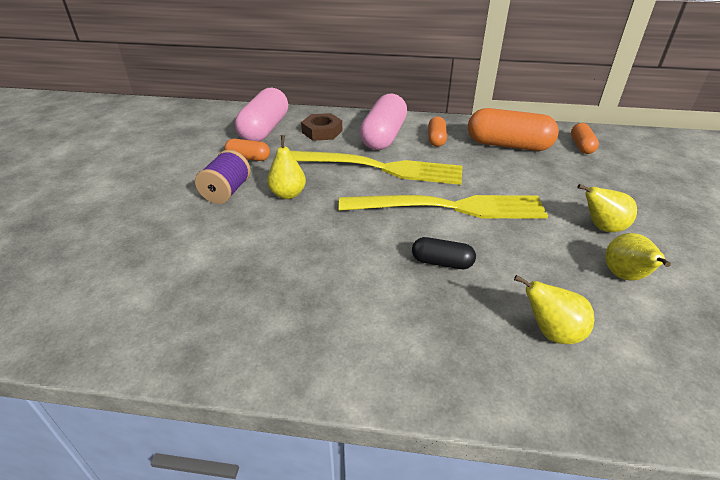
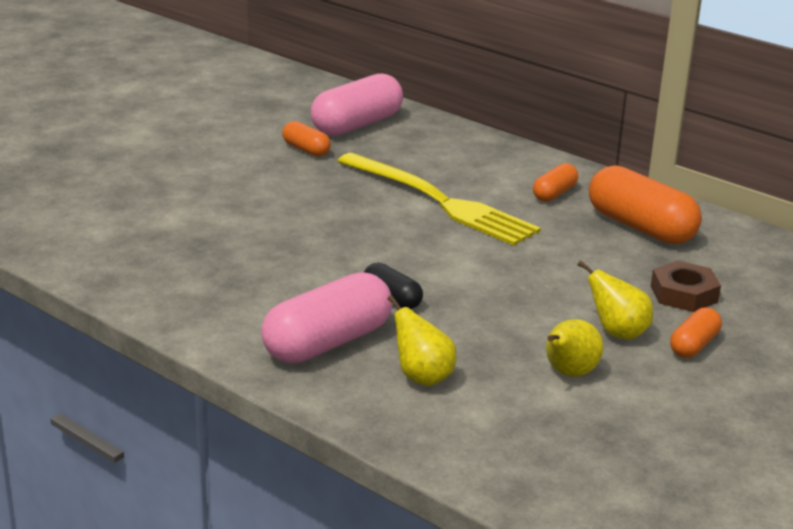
camera: 30 degrees right, 10 degrees down
purple spool [195,150,251,204] -> none
yellow pear [267,135,306,199] -> none
brown nut [301,113,343,141] -> brown nut moved to [651,260,721,312]
yellow fork [339,195,548,219] -> none
pink capsule [360,94,407,150] -> pink capsule moved to [261,272,392,363]
orange capsule [571,123,599,154] -> orange capsule moved to [670,307,722,358]

